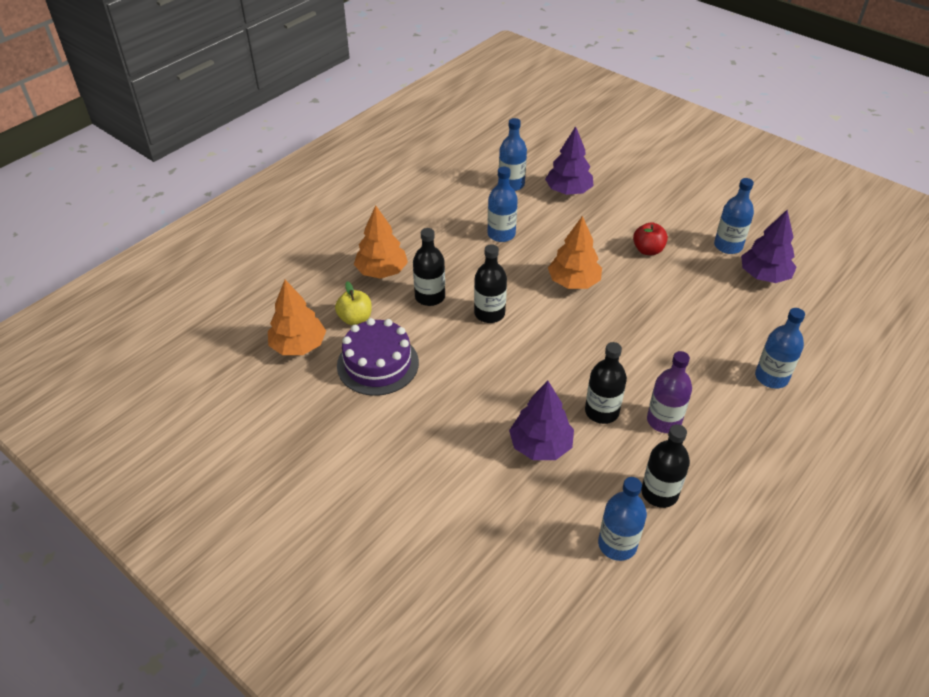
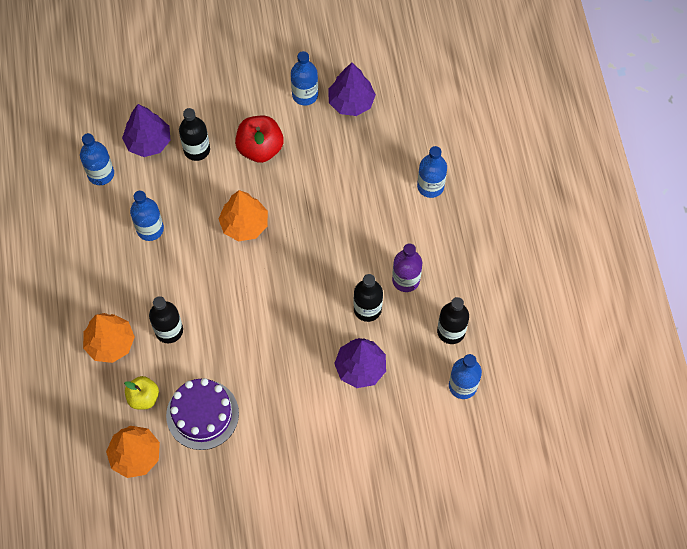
camera: 50 degrees left, 20 degrees up
black bottle [474,244,507,323] -> black bottle moved to [179,108,210,161]
red apple [633,222,668,255] -> red apple [235,116,284,163], size x1.54

